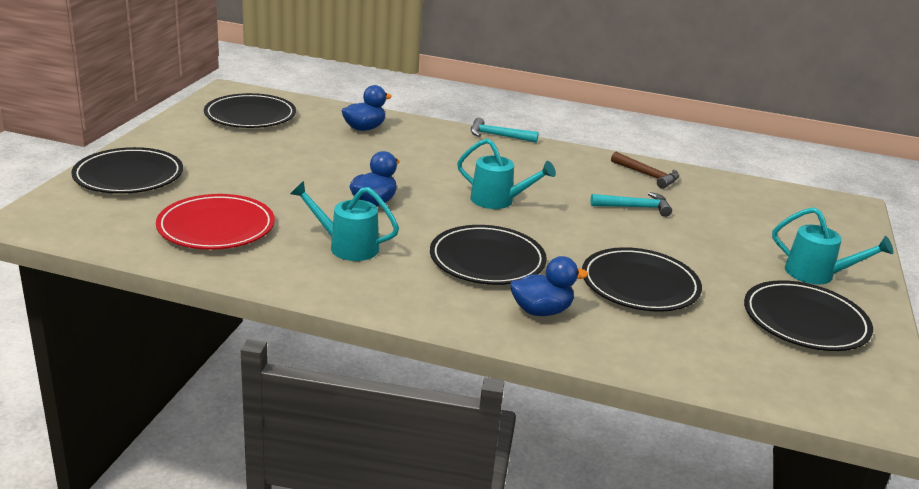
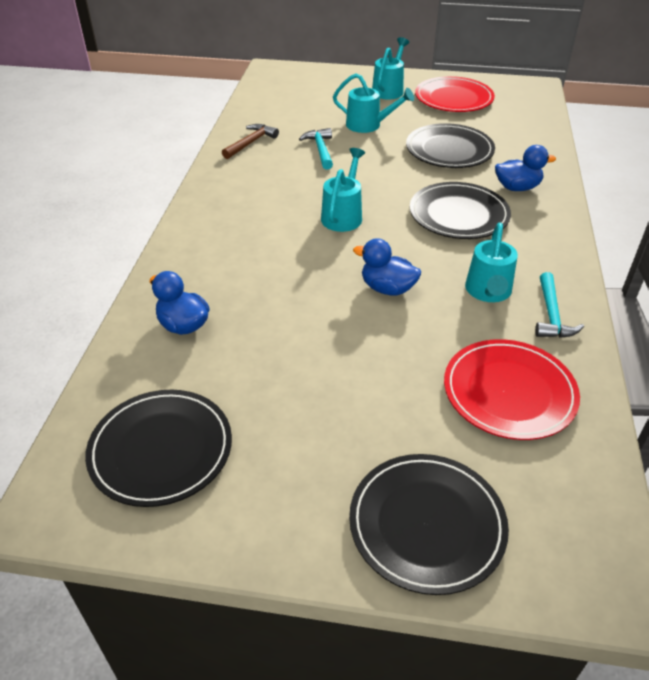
camera: 95 degrees left, 15 degrees up
turquoise hammer [471,117,539,143] -> turquoise hammer moved to [535,272,584,338]
blue duck [510,256,588,316] -> blue duck turned 105 degrees clockwise [495,145,556,191]
black plate [744,280,873,351] -> red plate [415,76,495,112]
none -> turquoise watering can [333,73,414,133]

